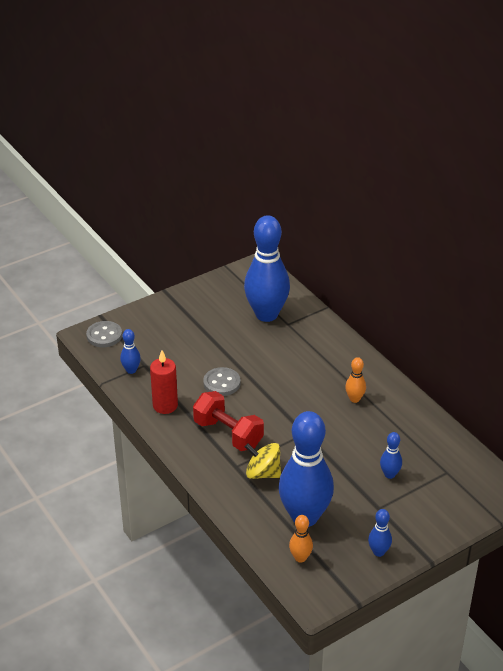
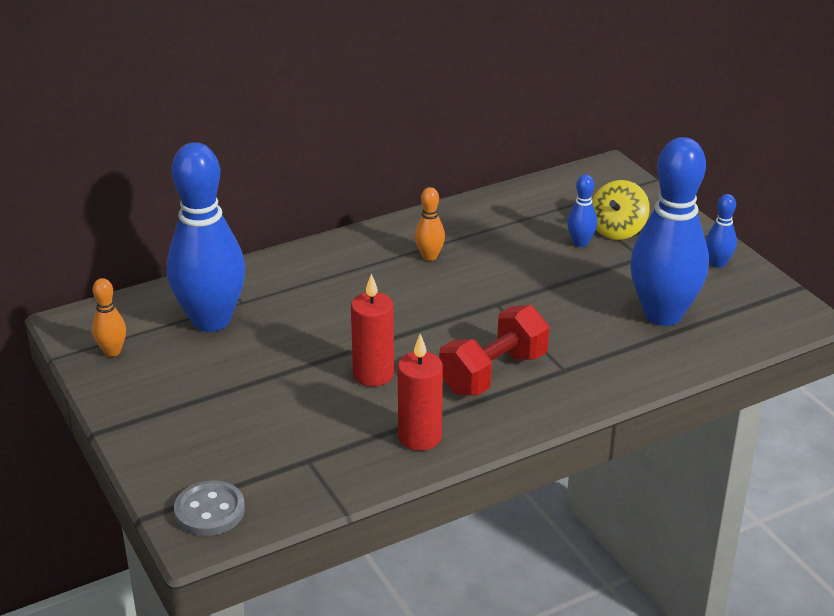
camera: 85 degrees left, 5 degrees down
blue bowling pin [120,329,141,374] -> none
grey button [203,367,241,396] -> red candle [351,273,394,387]
yellow spinning top [245,443,281,479] -> yellow spinning top moved to [592,180,650,240]
orange bowling pin [289,515,313,563] -> orange bowling pin moved to [92,278,126,357]

